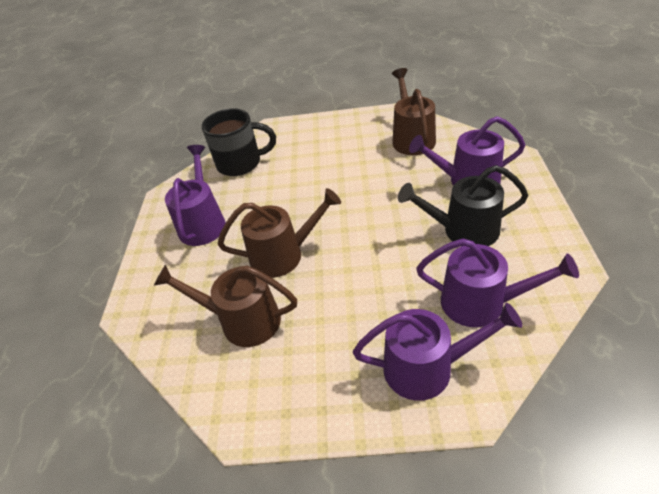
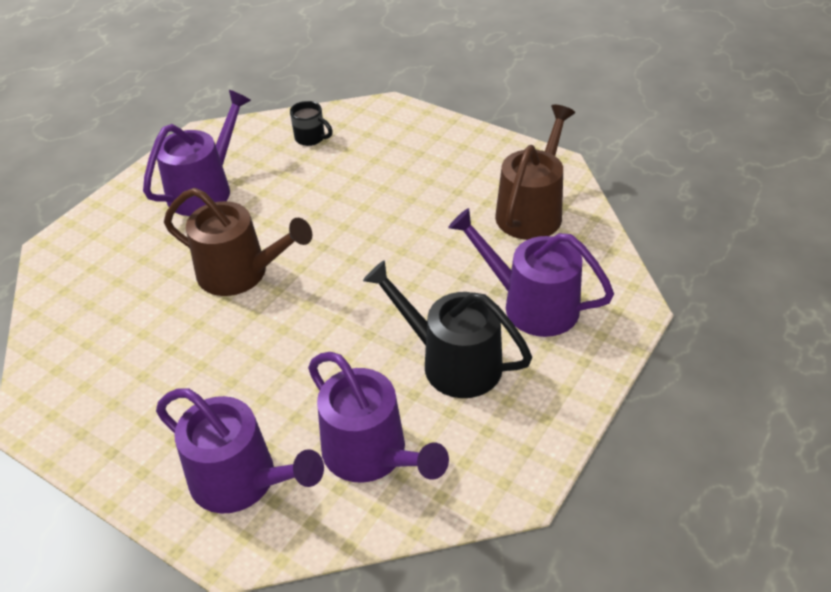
camera: 30 degrees right, 0 degrees up
brown watering can [154,265,297,347] -> none
black mug [202,108,276,176] -> black mug [290,101,333,146], size x0.49

